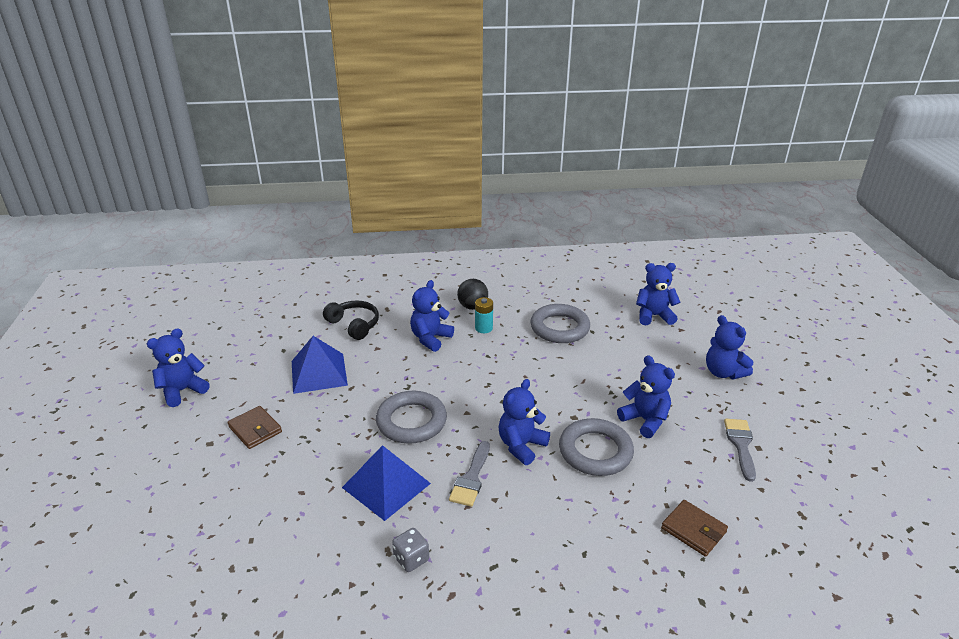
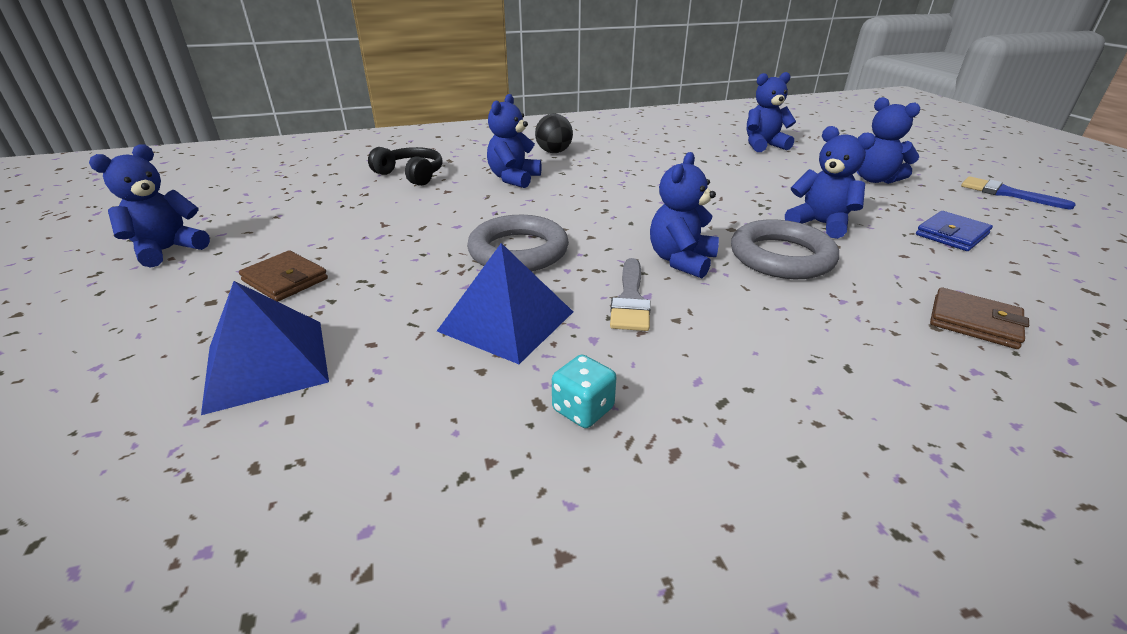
camera: 10 degrees left, 0 degrees up
blue pyramid [292,336,348,394] -> blue pyramid moved to [201,281,329,415]
grey dice [392,528,429,572] -> turquoise dice [552,355,616,428]
turquoise battery [475,297,493,333] -> none
grey ring [530,304,590,343] -> none
grey brush [724,419,756,482] -> blue wallet [916,211,993,251]
none -> blue brush [961,176,1076,210]

